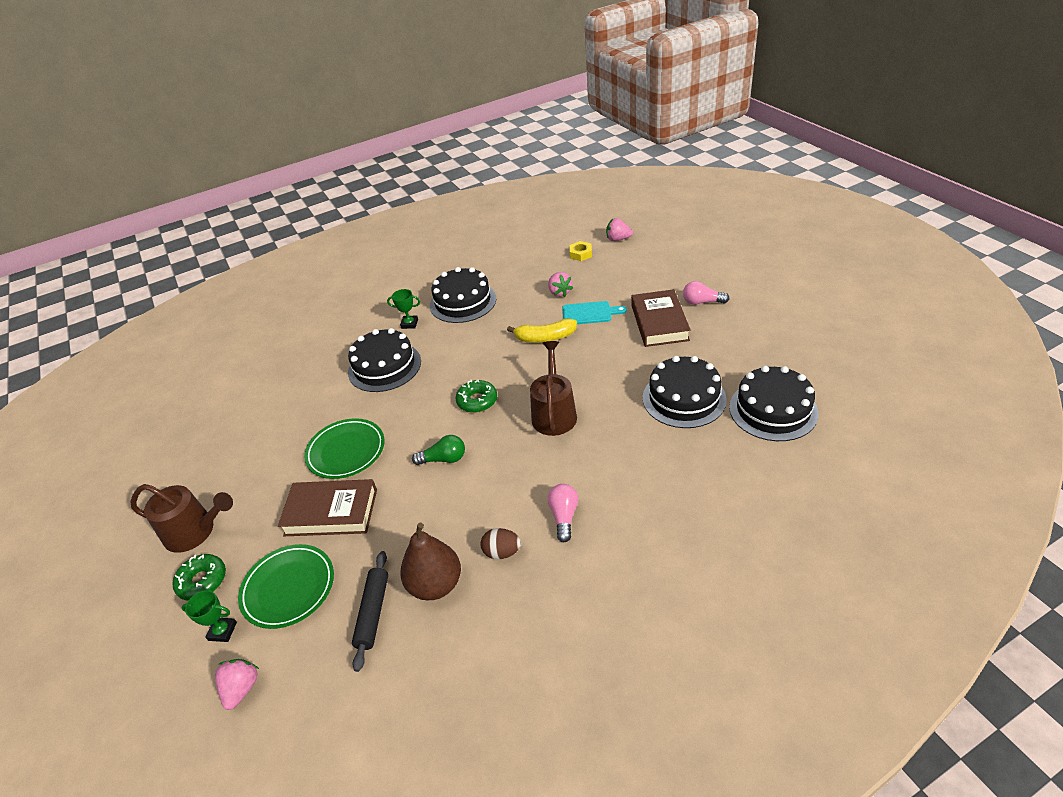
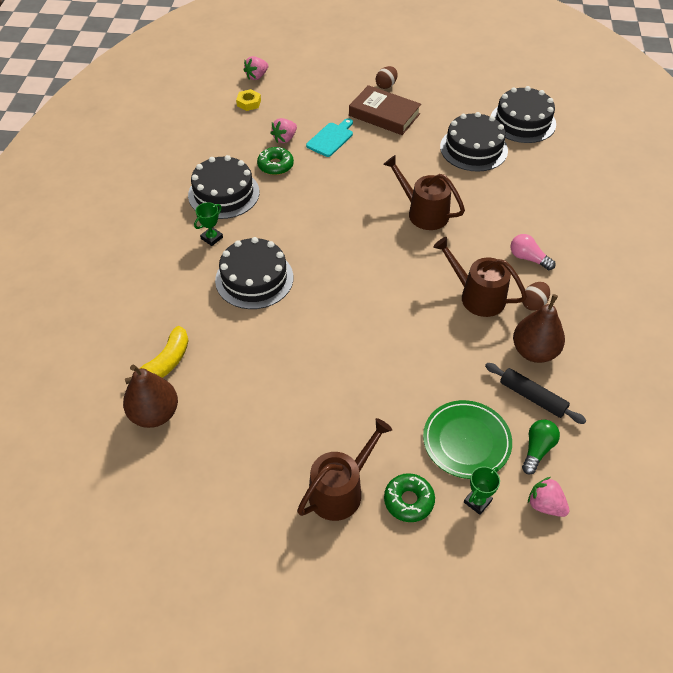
camera: 60 degrees left, 10 degrees up
brown book [278,479,377,536] -> none
green plate [304,418,385,479] -> none
green light bulb [412,435,465,465] -> green light bulb moved to [522,419,560,474]
green donut [456,380,497,413] -> green donut moved to [257,147,294,175]
yellow banana [507,318,577,343] -> yellow banana moved to [125,326,189,384]
pink strawberry [548,272,573,297] -> pink strawberry turned 120 degrees clockwise [271,118,297,143]
pink light bulb [683,281,729,305] -> brown egg [376,66,398,89]
none -> brown pear [123,365,178,428]
none -> brown watering can [433,237,527,317]

